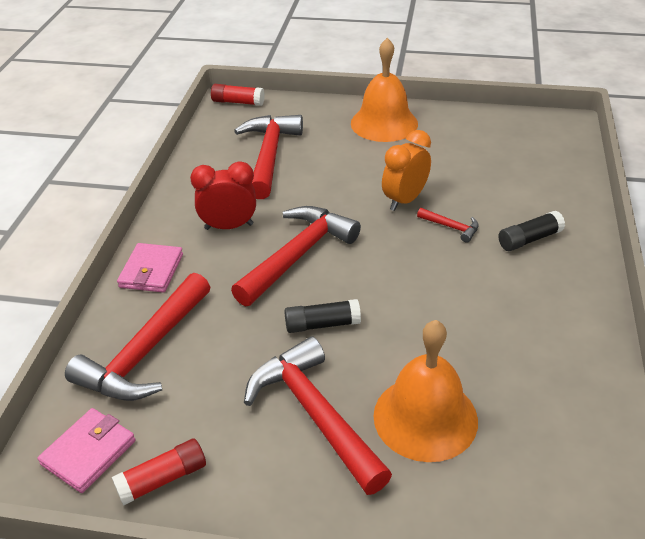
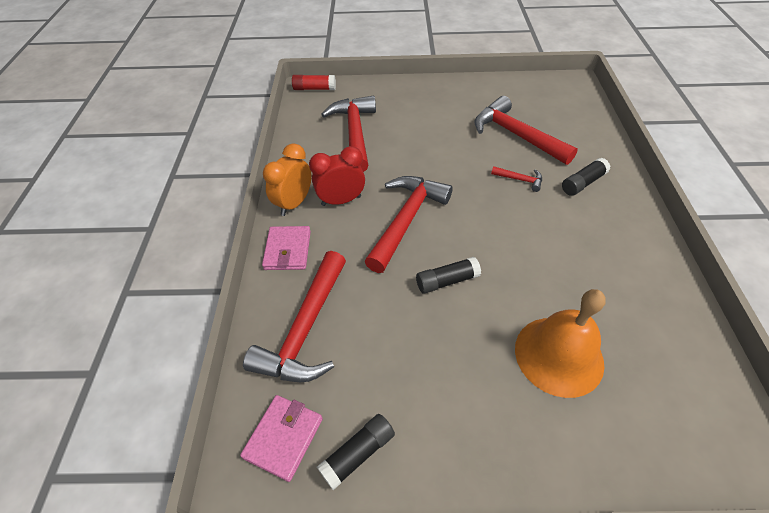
camera: 10 degrees left, 10 degrees up
red glue stick [112,439,206,506] -> black glue stick [317,414,395,490]
red hammer [244,336,392,495] -> red hammer moved to [475,96,578,165]
orange bell [351,38,418,142] -> none
orange clock [382,130,431,211] -> orange clock moved to [263,144,311,216]

